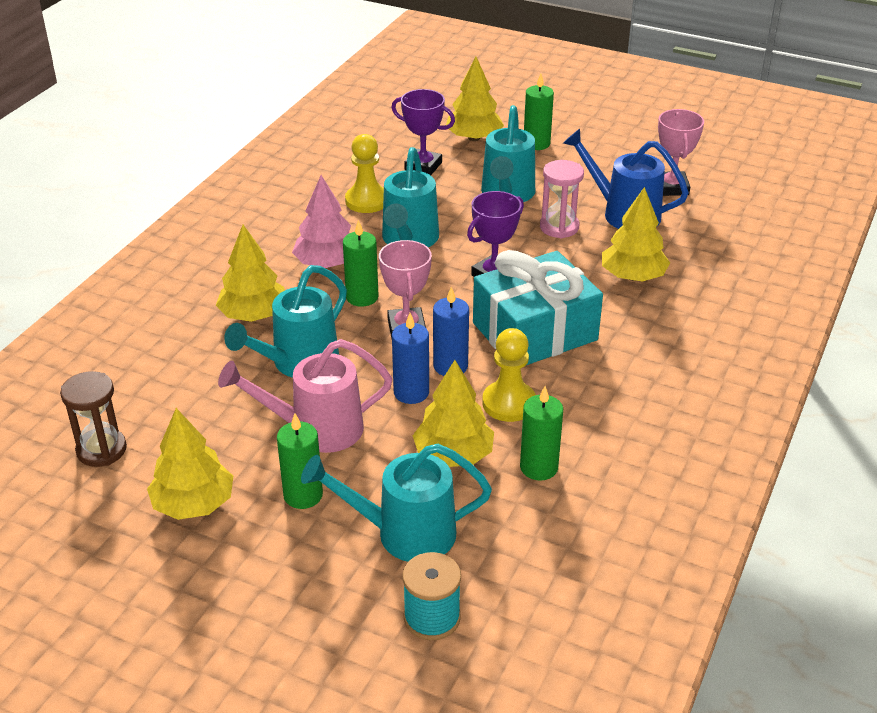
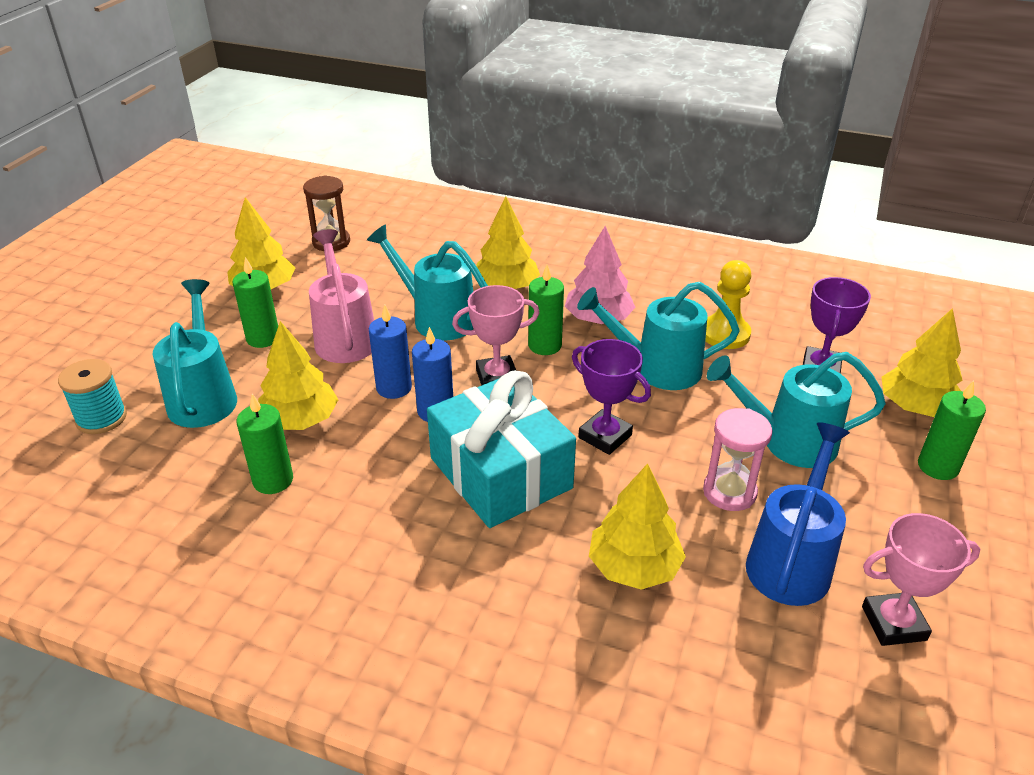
camera: 85 degrees right, 0 degrees up
yellow pawn [482,328,536,422] -> none

